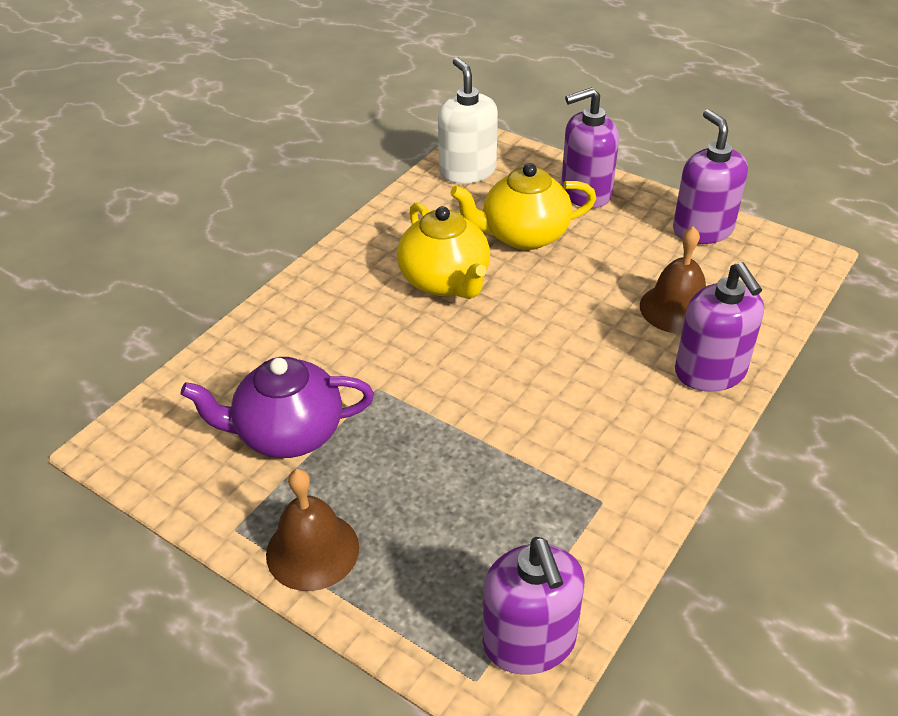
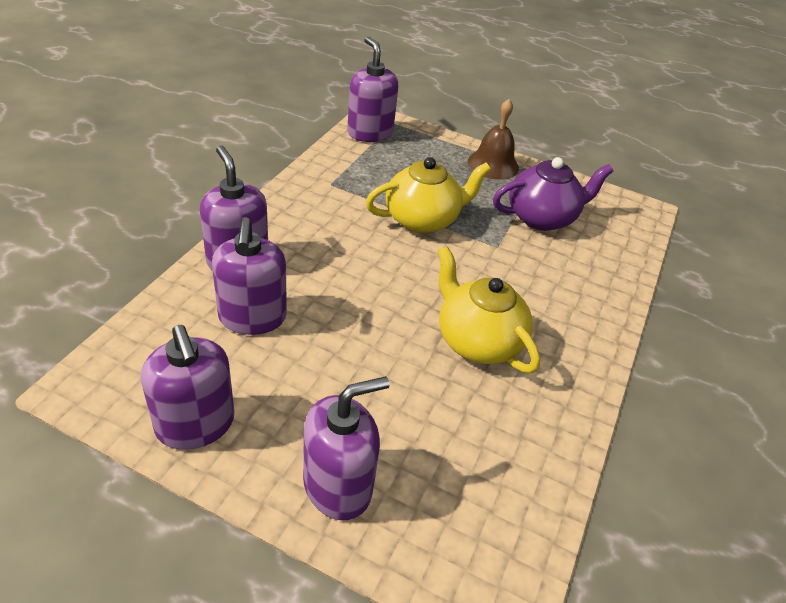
camera: 165 degrees right, 0 degrees up
white soap dispenser [438,57,498,184] -> none
yellow teapot [450,163,596,250] -> yellow teapot moved to [366,157,491,233]
brown bell [640,226,706,334] -> purple soap dispenser [212,217,287,335]

